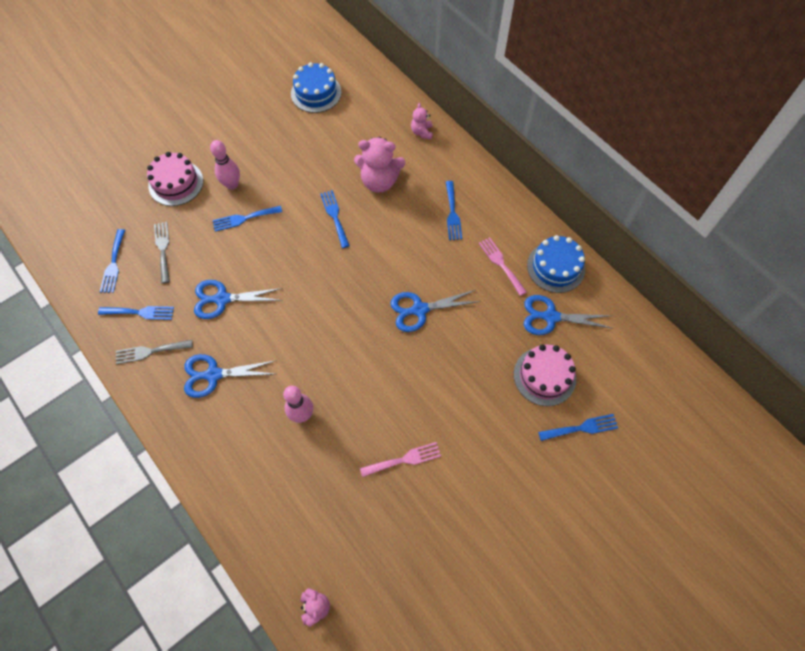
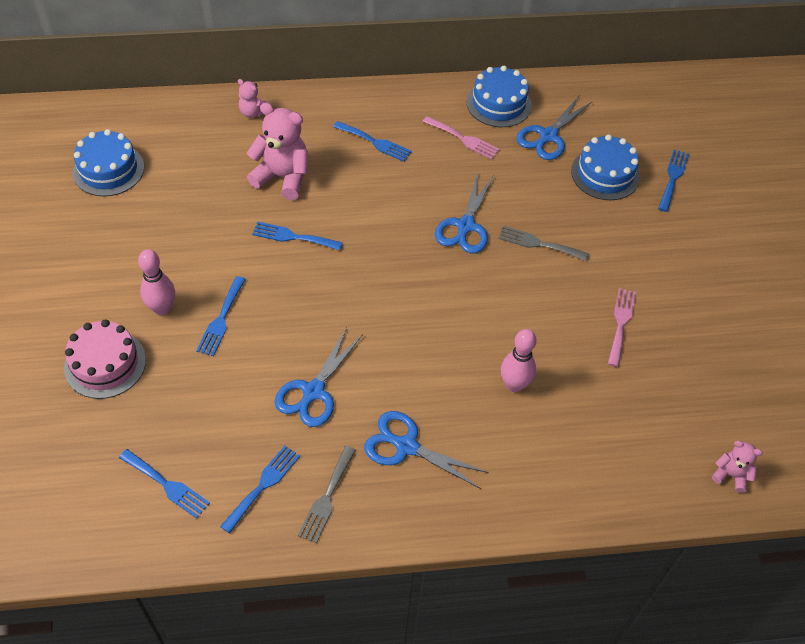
camera: 60 degrees left, 10 degrees down
grey fork [154,222,170,284] -> grey fork moved to [498,226,589,261]
blue scissors [184,354,277,398] -> blue scissors turned 90 degrees clockwise [364,411,489,489]
pink teddy bear [354,137,405,193] -> pink teddy bear turned 105 degrees counterclockwise [247,102,308,200]
pink fork [479,237,527,296] -> pink fork turned 150 degrees counterclockwise [423,116,500,160]
pink cake [514,344,576,406] -> blue cake [571,134,640,200]

